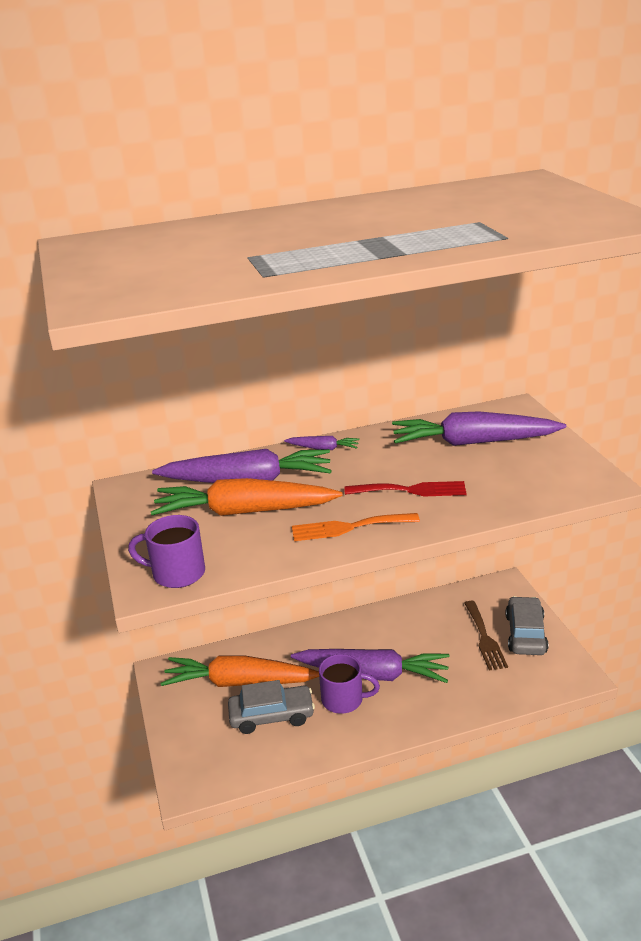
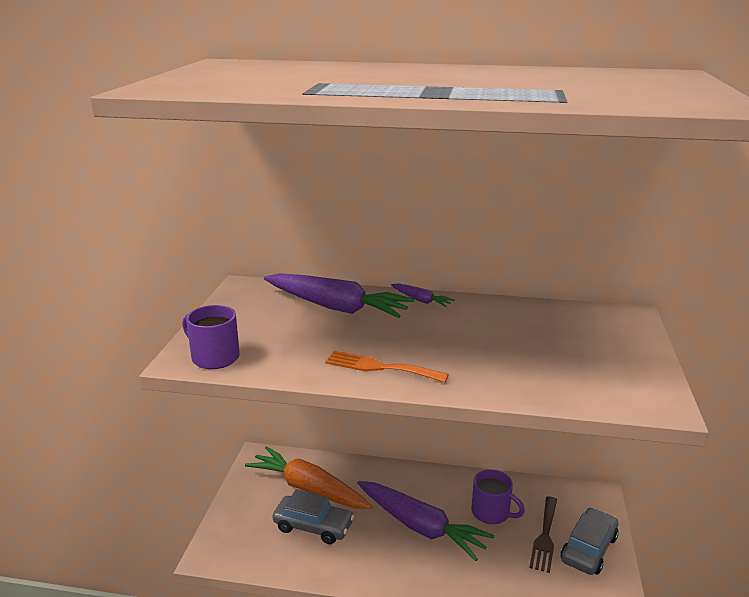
camera: 25 degrees right, 5 degrees down
orange carrot [151,478,343,516] -> none
purple mug [319,654,380,714] -> purple mug moved to [472,470,525,524]
red fork [345,481,466,496] -> none
purple carrot [392,411,566,446] -> none

